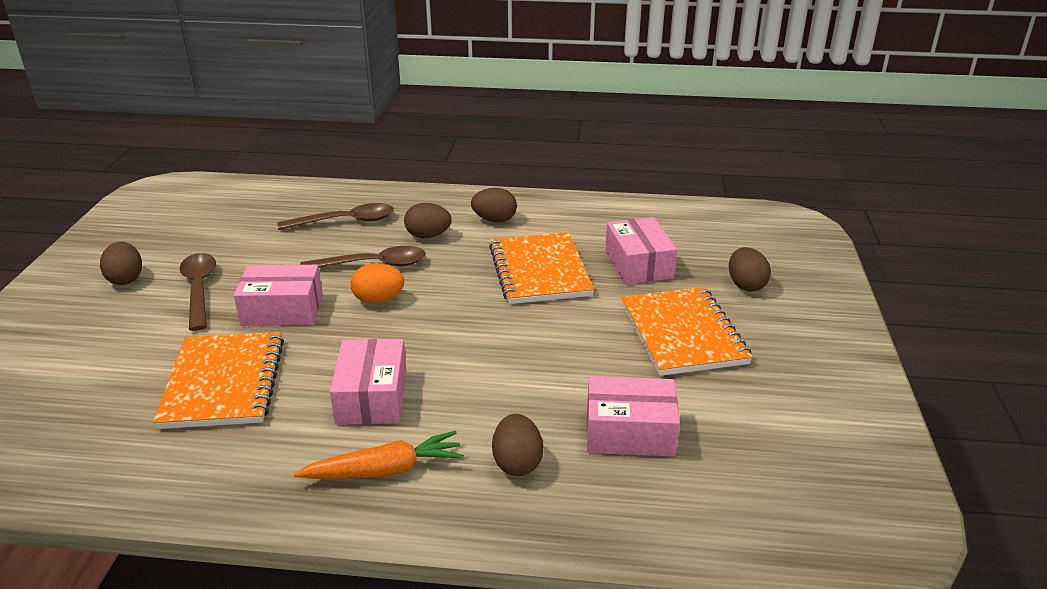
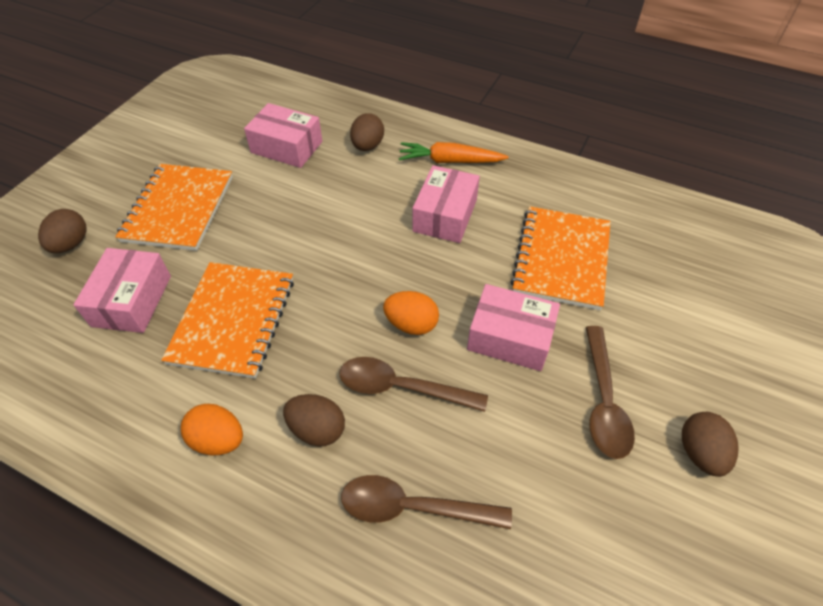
camera: 160 degrees left, 20 degrees up
brown egg [471,188,517,223] -> orange egg [181,404,243,455]

